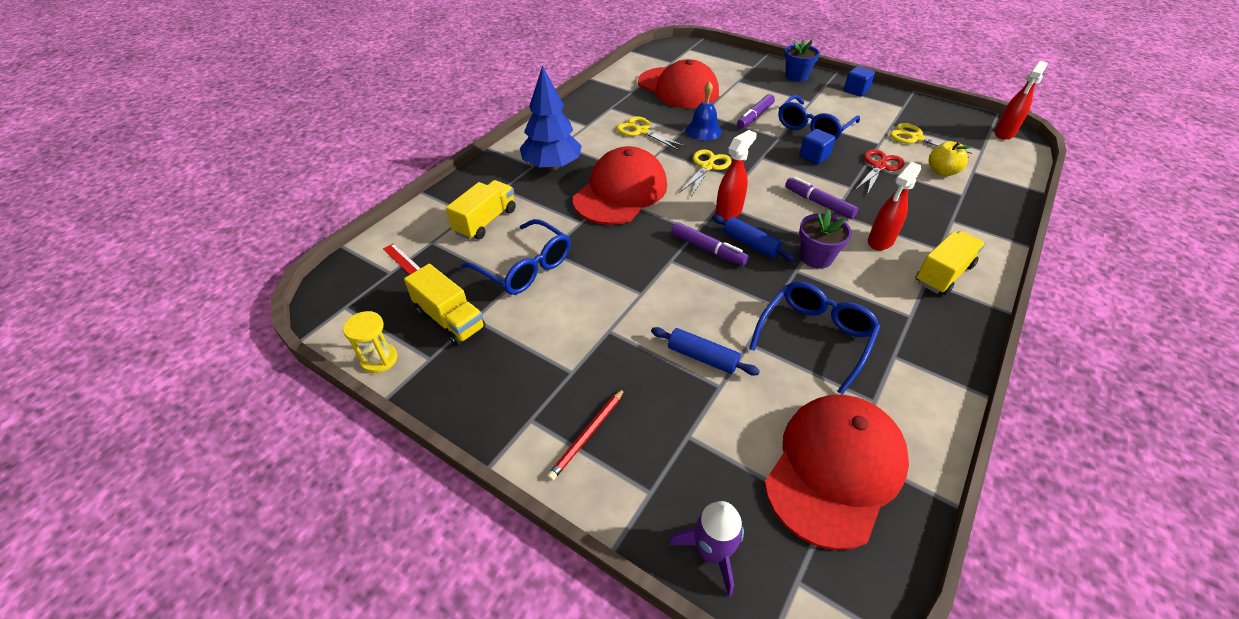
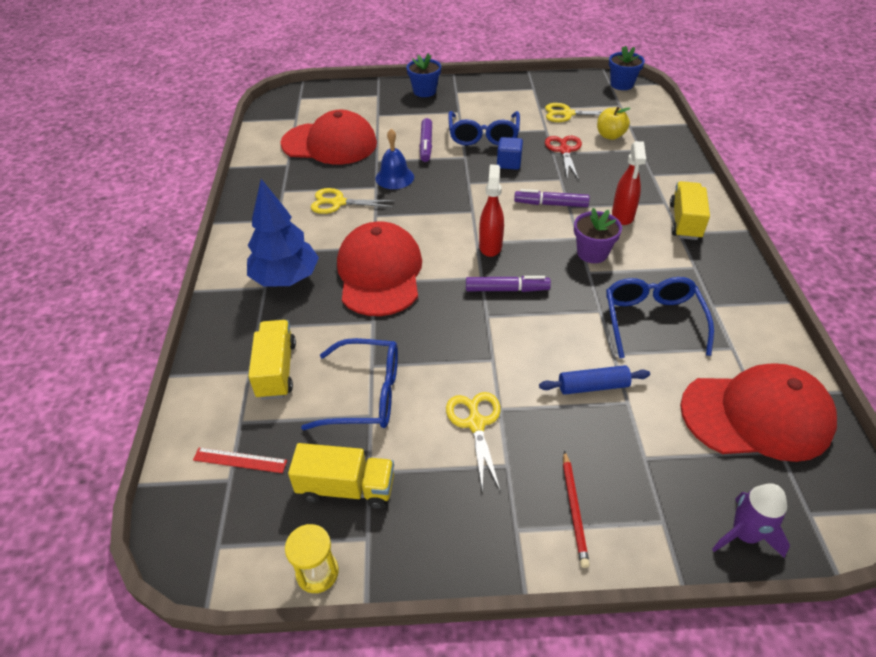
camera: 35 degrees left, 0 degrees up
yellow scissors [680,149,731,197] -> yellow scissors moved to [446,392,501,493]
blue rolling pin [712,215,795,261] -> none
red cap [764,395,909,550] -> red cap turned 90 degrees clockwise [680,363,837,462]
blue cube [844,66,875,96] -> none
red spray bottle [994,61,1048,140] -> blue flower pot [609,45,645,90]

